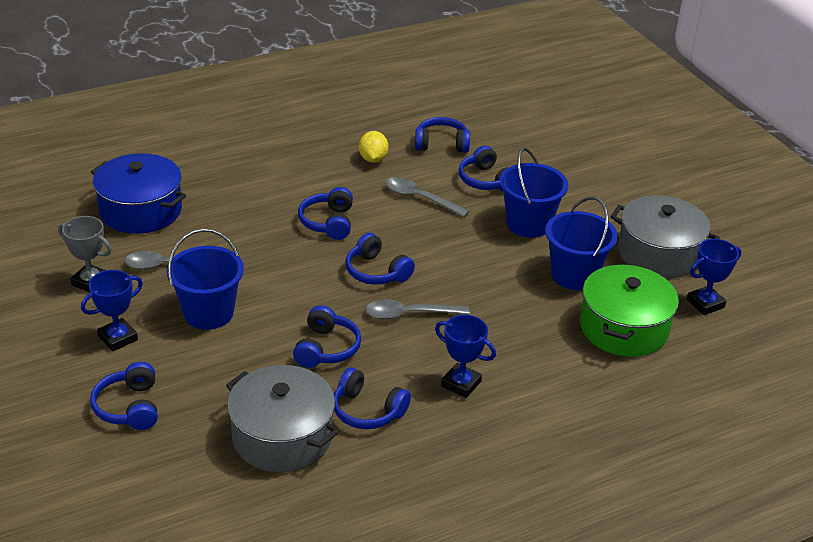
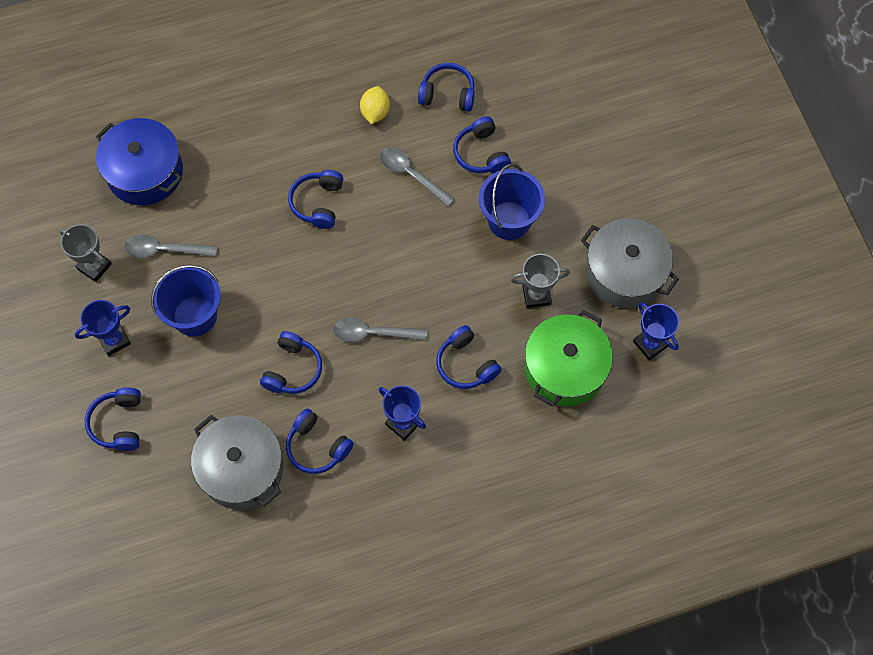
camera: 10 degrees right, 30 degrees up
blue headphones [345,233,415,285] -> blue headphones moved to [436,325,502,389]
blue bucket [545,196,618,290] -> grey trophy [511,254,570,308]
blue trophy [687,239,741,315] -> blue trophy turned 75 degrees clockwise [633,302,679,360]

